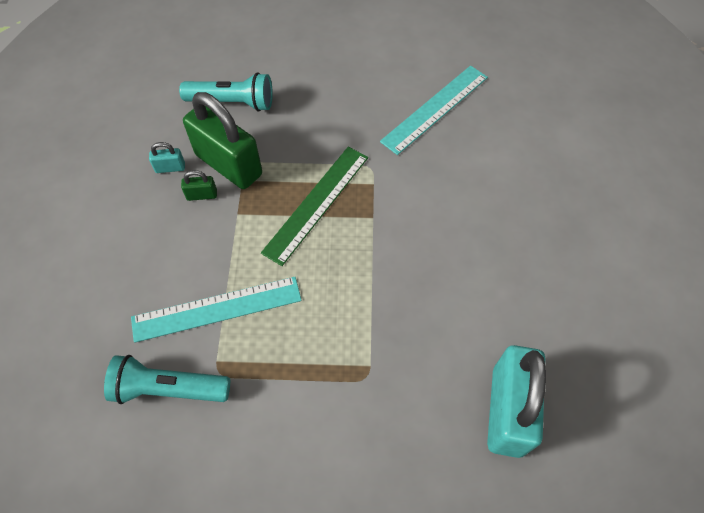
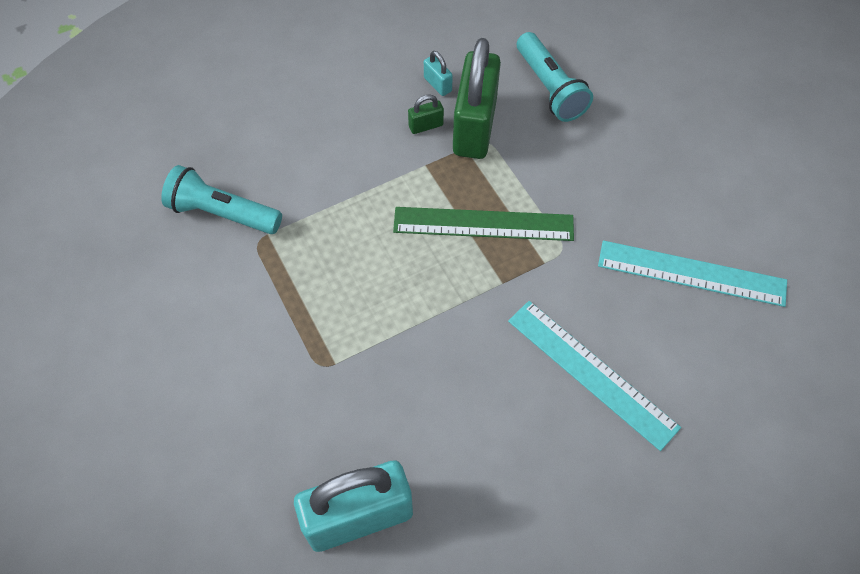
camera: 60 degrees right, 0 degrees up
turquoise flashlight [104,355,230,404] -> turquoise flashlight turned 45 degrees counterclockwise [161,165,282,234]
turquoise ruler [131,277,302,343] -> turquoise ruler moved to [508,301,681,451]
green padlock [181,170,217,201] -> green padlock turned 75 degrees counterclockwise [408,94,444,134]

